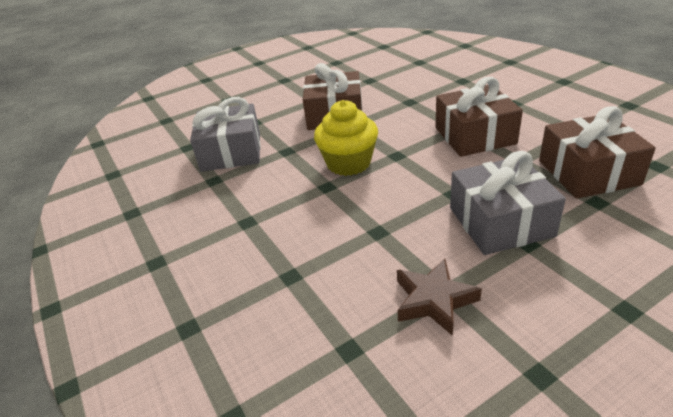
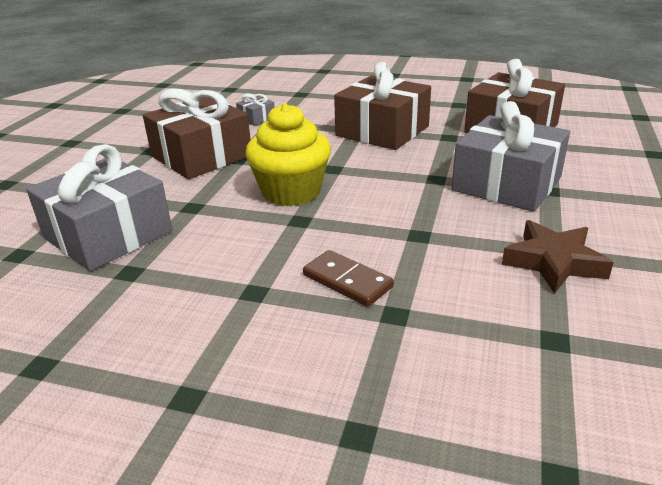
camera: 45 degrees left, 5 degrees down
none -> grey gift [236,93,275,125]
none -> brown domino [303,250,394,307]

